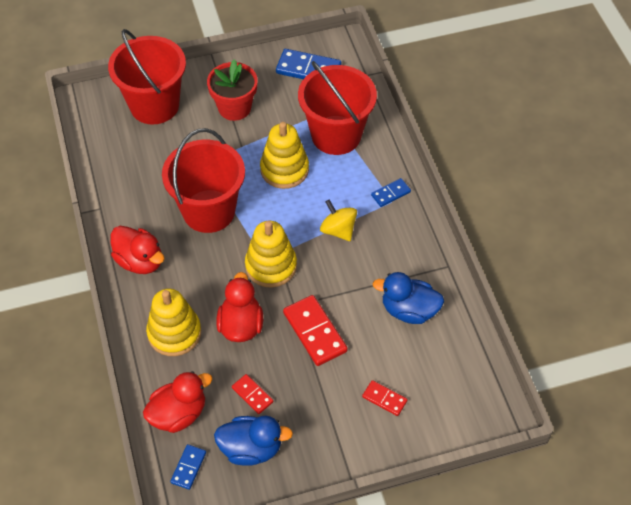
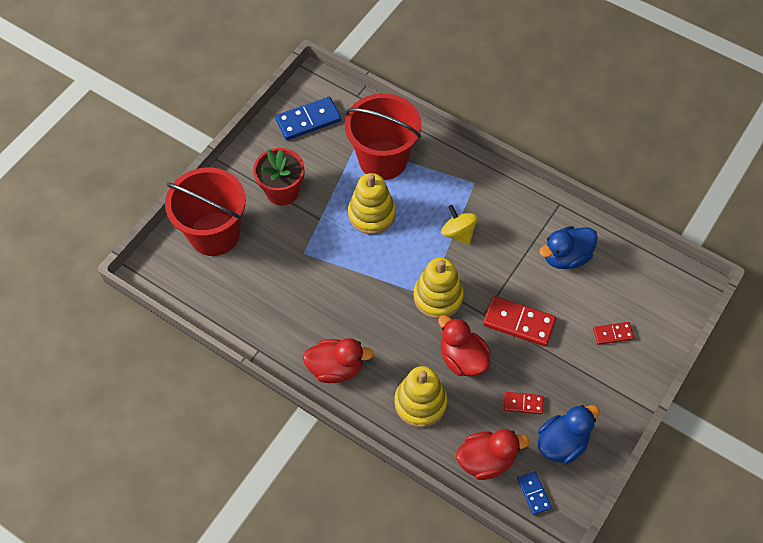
camera: 40 degrees left, 5 degrees up
red duck [143,371,212,433] -> red duck turned 60 degrees clockwise [456,429,530,480]
red bucket [162,128,245,233] -> none
yellow spinning top [320,200,357,241] -> yellow spinning top turned 45 degrees clockwise [441,205,478,245]
blue domino [371,178,411,207] -> none

